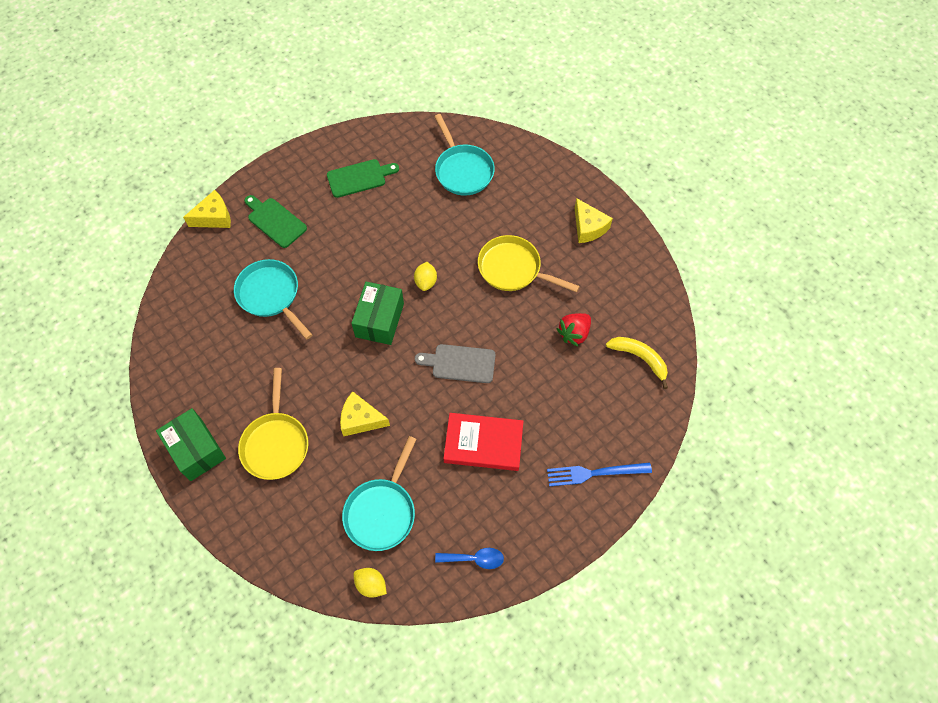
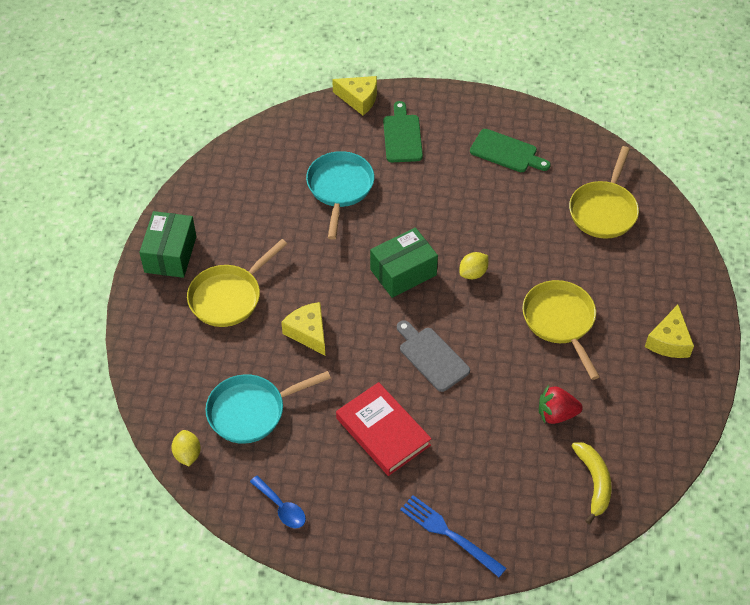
camera: 45 degrees right, 10 degrees down
turquoise pan [434,114,495,195] -> yellow pan [569,146,639,239]

